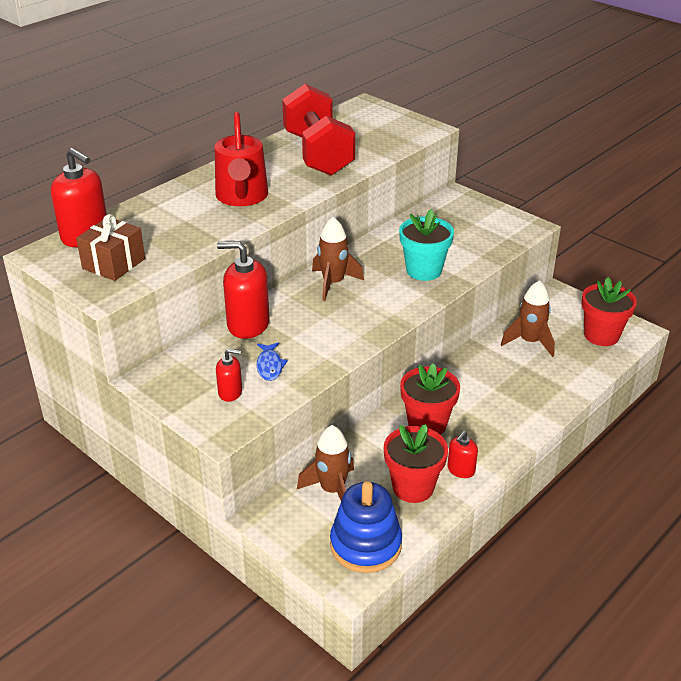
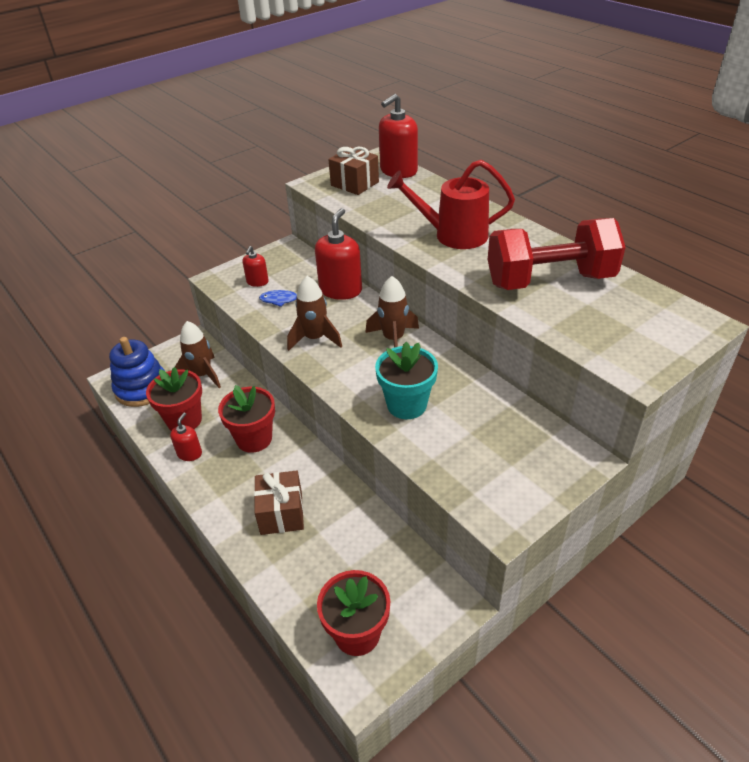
camera: 100 degrees right, 5 degrees up
red soap dispenser [447,431,478,478] -> red soap dispenser turned 60 degrees clockwise [170,412,202,461]
brown rocket [501,281,555,357] -> brown rocket moved to [287,276,342,351]
none -> brown gift [254,471,304,535]

